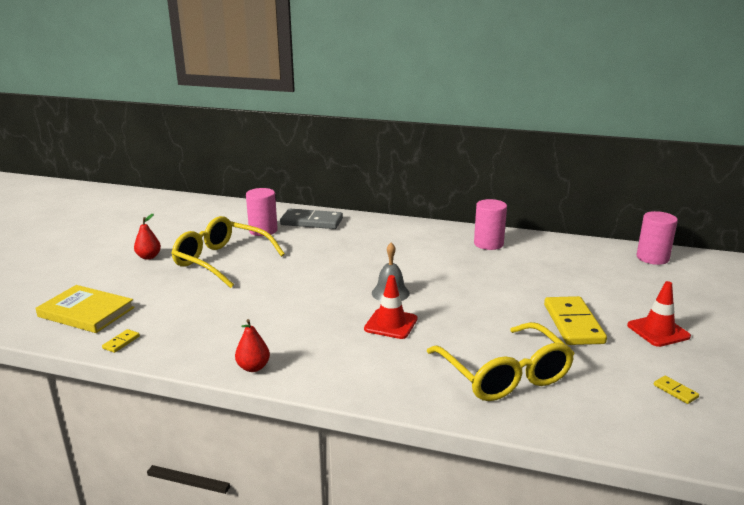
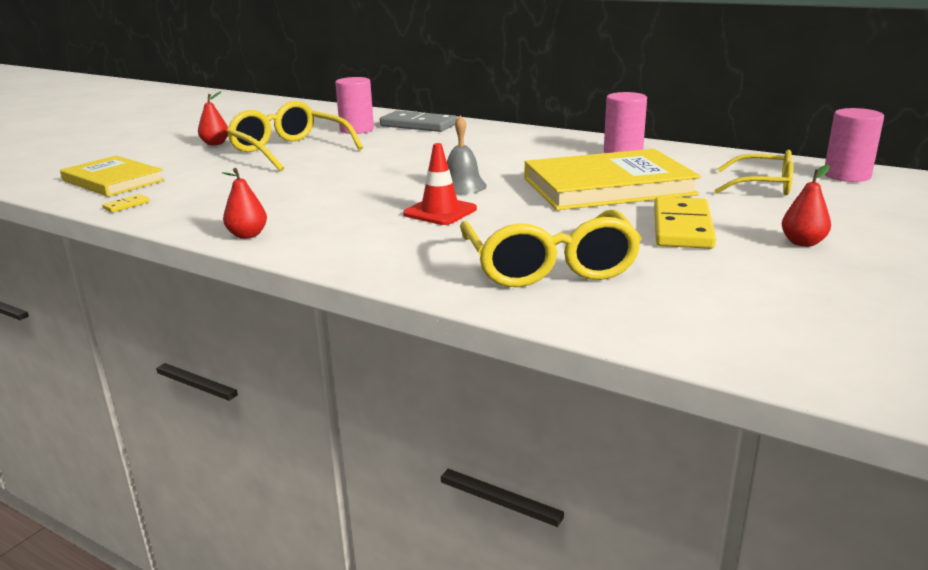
camera: 15 degrees right, 0 degrees up
red traffic cone [627,281,691,347] -> red pear [782,165,831,247]
yellow domino [654,376,699,404] -> none
none -> yellow book [524,149,701,210]
none -> yellow glasses [714,150,793,195]

